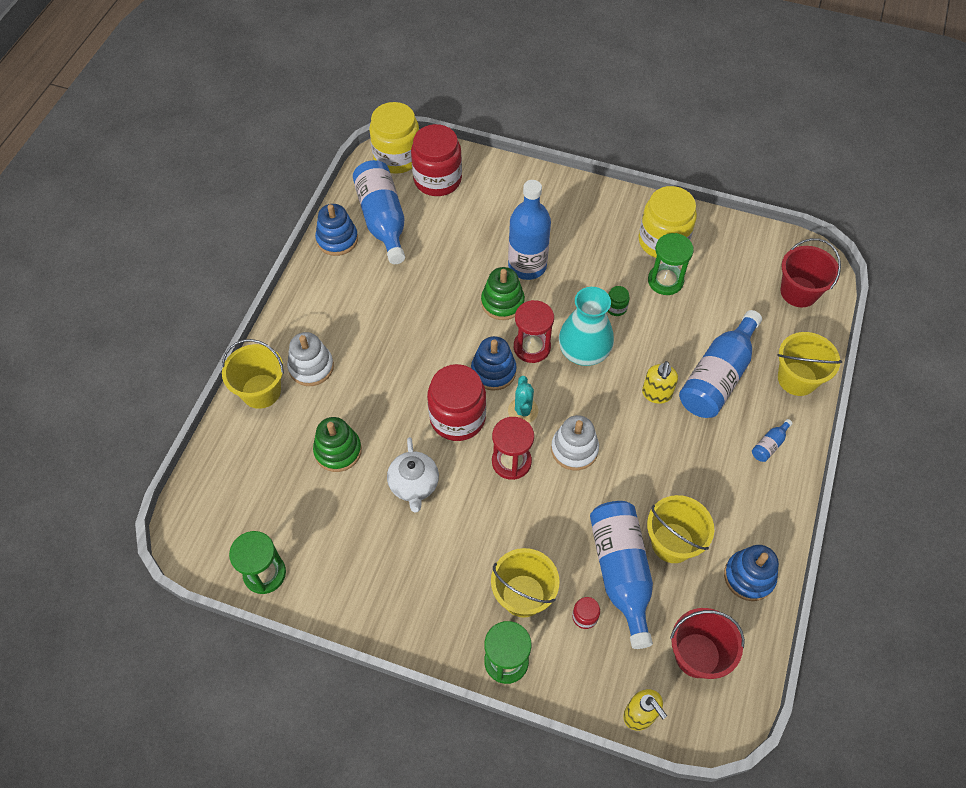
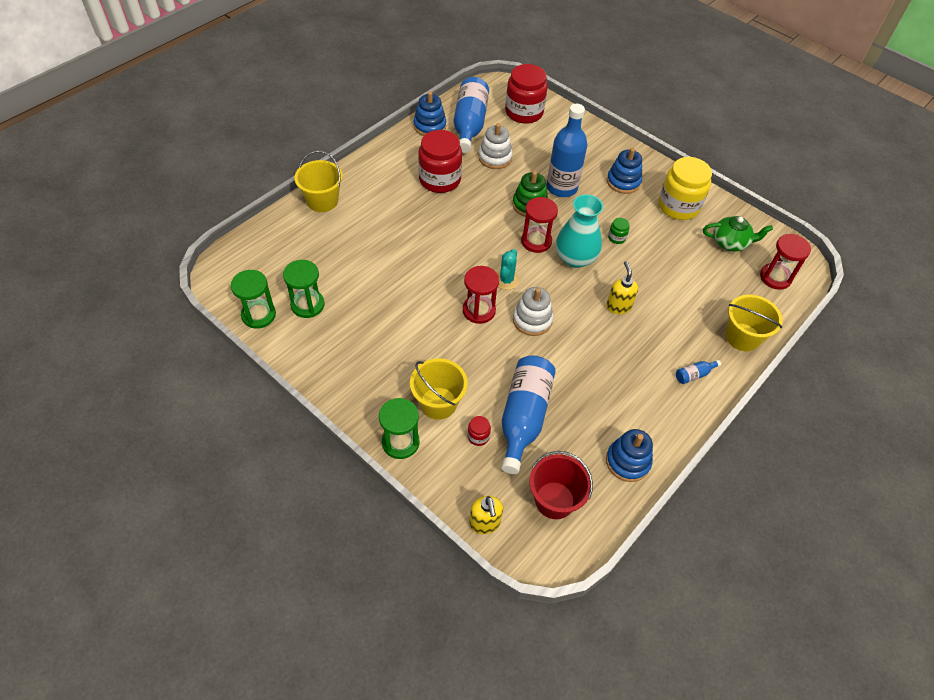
camera: 20 degrees right, 5 degrees down
white stacking toy [287,332,334,386] -> white stacking toy moved to [478,123,513,169]
green stacking toy [313,417,362,472] -> none
yellow jar [369,102,419,174] -> none
white teapot [387,437,439,513] -> none
red jar [427,364,486,441] -> red jar moved to [418,130,462,193]
blue stacking toy [471,336,517,391] -> blue stacking toy moved to [607,148,642,194]
yellow soap dispenser [642,361,678,404] -> yellow soap dispenser turned 135 degrees clockwise [606,261,638,314]
yellow bucket [647,495,714,563] -> none
green hourglass [648,233,694,295] -> green hourglass moved to [283,260,325,318]
blue bottle [679,310,762,418] -> none
red bucket [781,238,841,307] -> red hourglass [760,234,811,290]
none -> green teapot [703,216,773,251]

